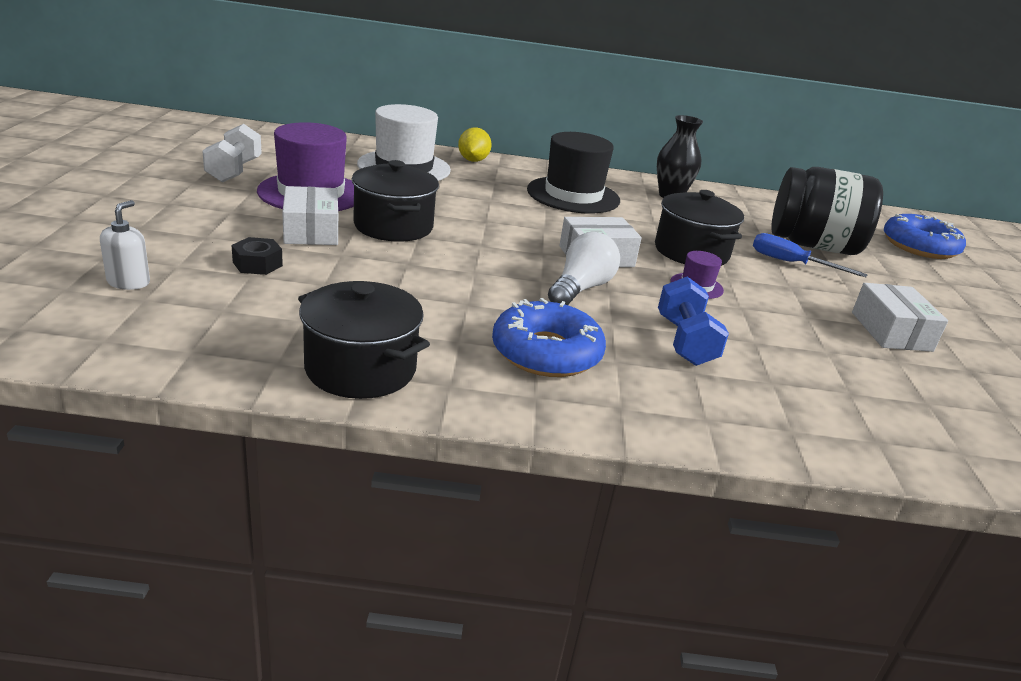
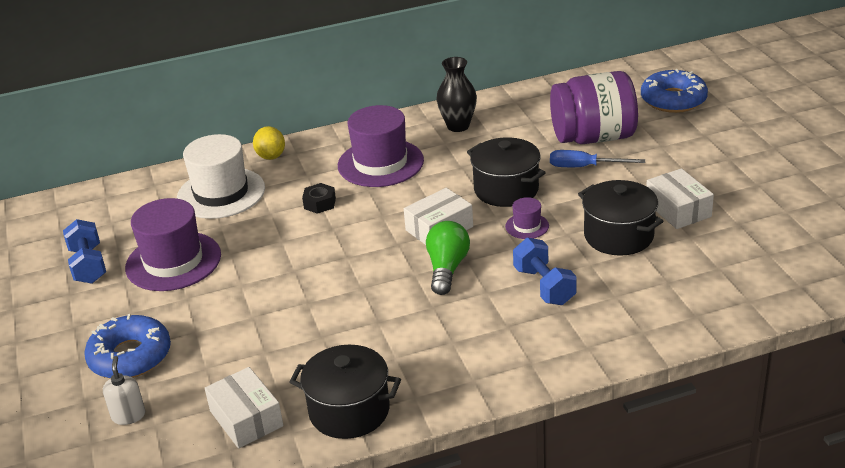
camera: 15 degrees left, 5 degrees up
white dumbbell [202,124,262,183] -> blue dumbbell [63,219,106,284]
black nut [232,237,283,275] -> black nut moved to [302,183,336,214]
white box [282,186,338,245] -> white box moved to [205,367,284,448]
black pot [352,160,439,242] -> black pot moved to [578,180,664,256]
blue donut [492,298,606,377] -> blue donut moved to [84,314,171,379]
black hat [527,132,620,213] -> purple hat [338,105,424,187]
white light bulb [548,232,620,305] -> green light bulb [426,221,470,295]
black jar [771,167,883,255] -> purple jar [550,71,638,144]

